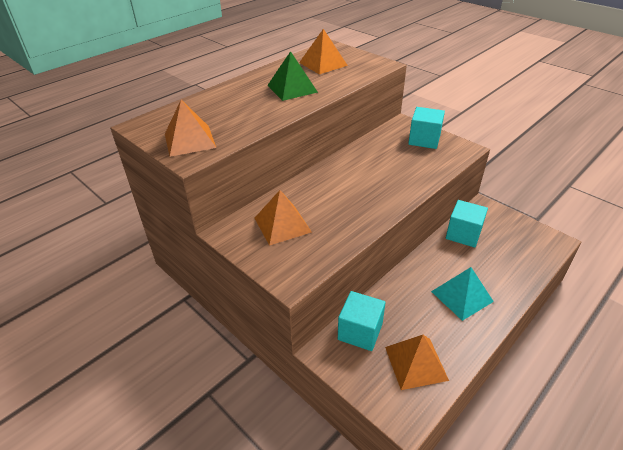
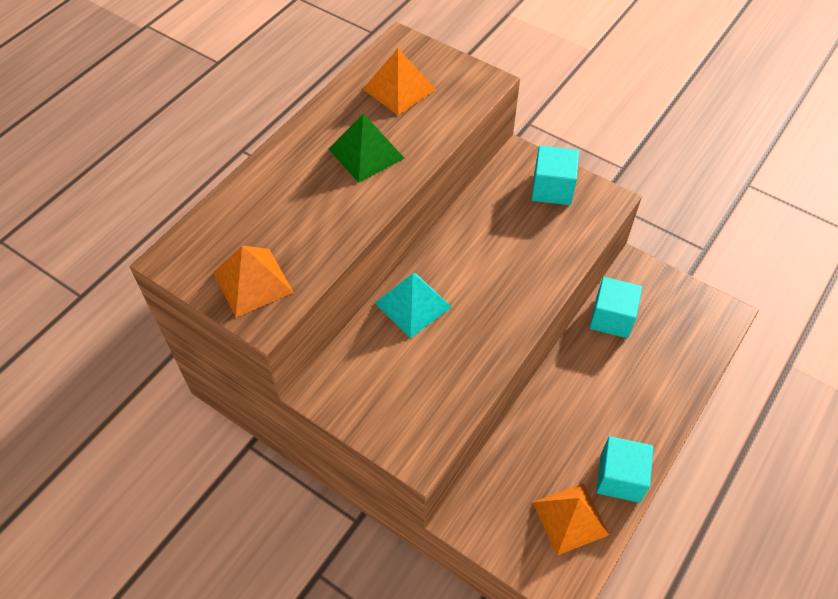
camera: 10 degrees left, 15 degrees up
orange pyramid [255,190,311,246] -> none
turquoise cube [338,291,386,351] -> turquoise cube moved to [596,436,653,503]
turquoise pyramid [431,267,494,321] -> turquoise pyramid moved to [375,273,452,338]

